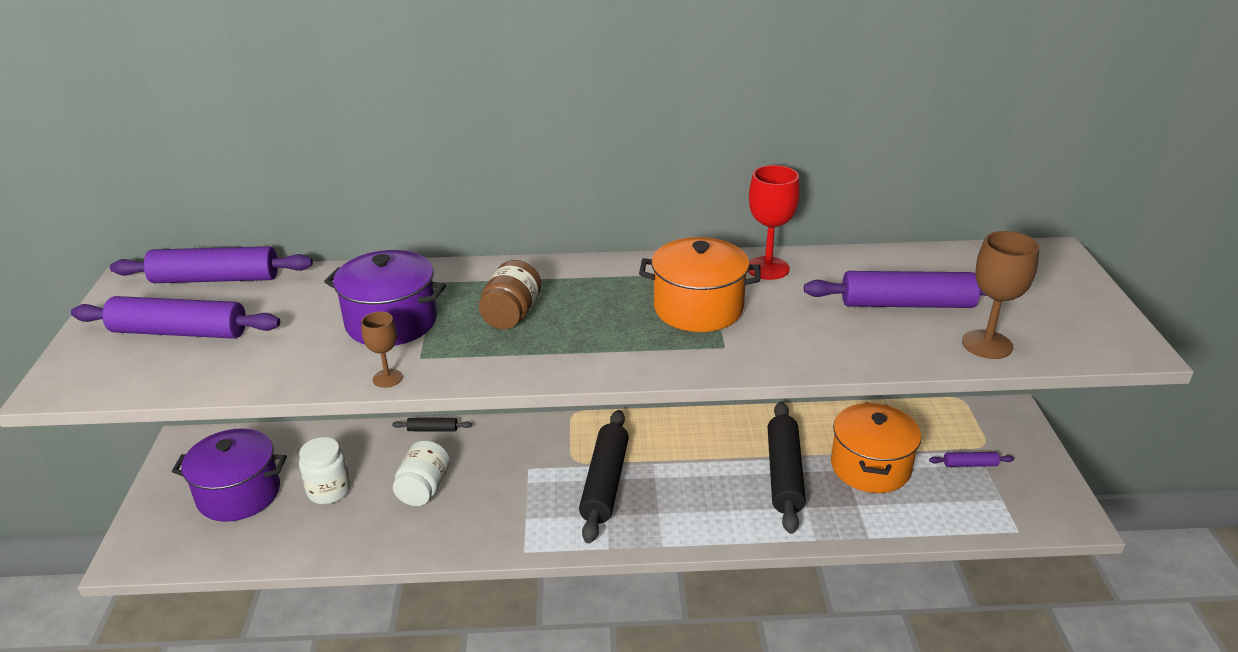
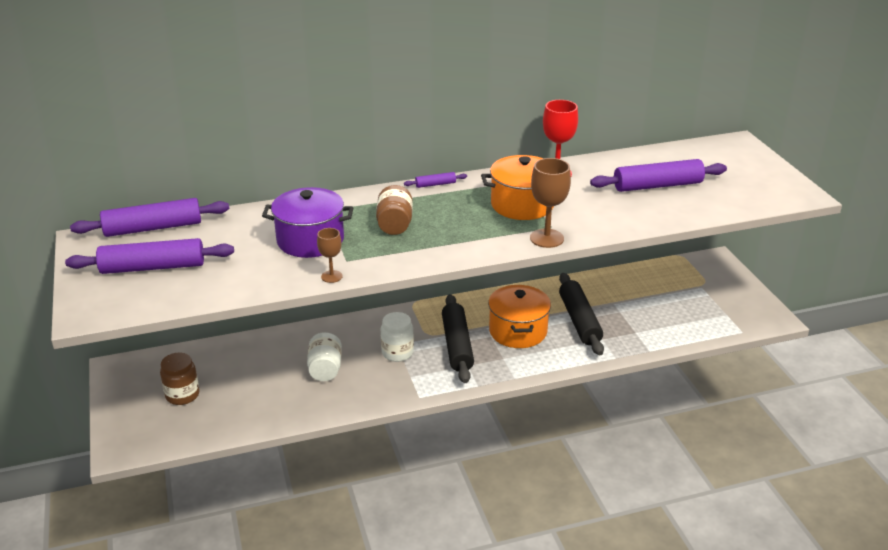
camera: 15 degrees left, 0 degrees up
purple pot [172,428,287,522] -> brown jar [160,353,200,405]
white jar [299,437,351,504] -> white jar moved to [381,312,414,362]
black rolling pin [392,418,472,432] -> none
orange pot [831,402,921,493] -> orange pot moved to [488,285,551,348]
purple rolling pin [929,452,1014,467] -> purple rolling pin moved to [404,172,467,188]
brown goblet [962,231,1039,359] -> brown goblet moved to [530,158,571,248]

